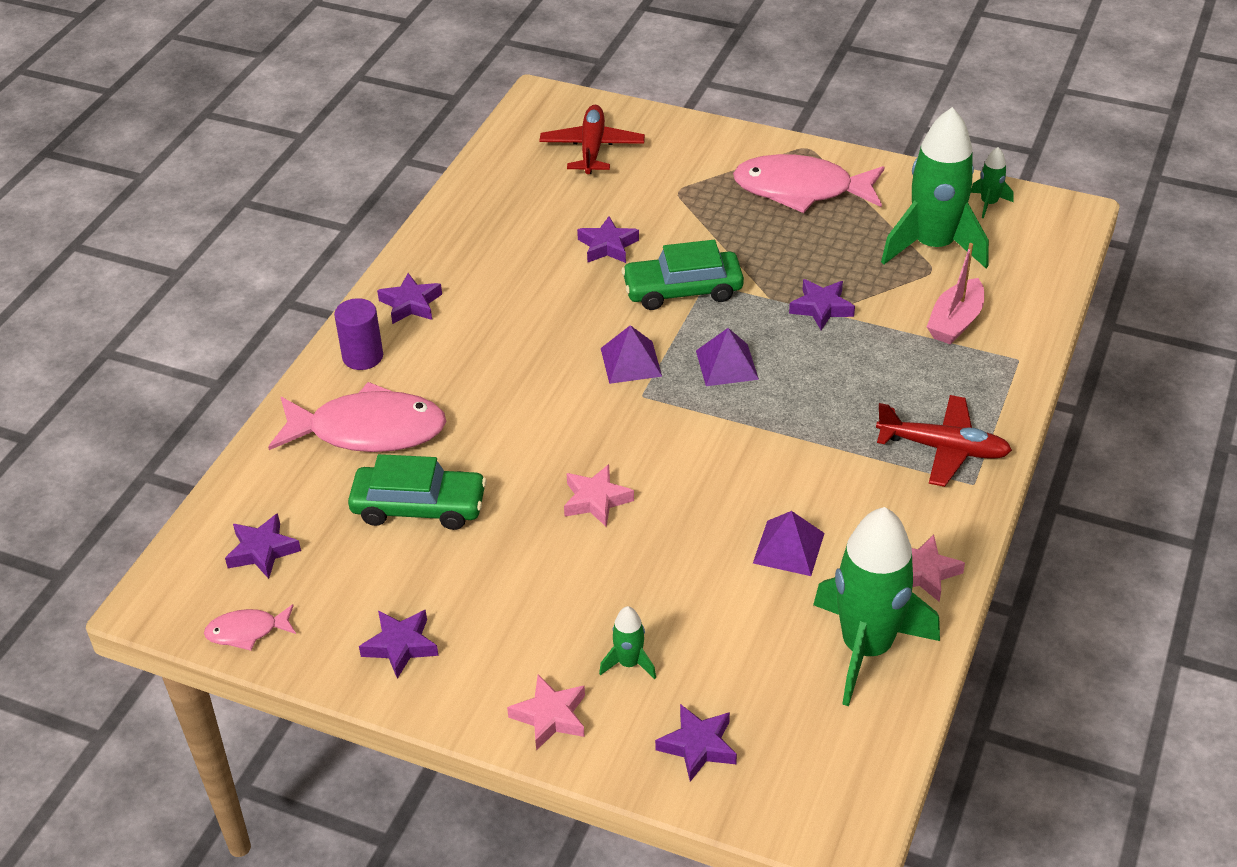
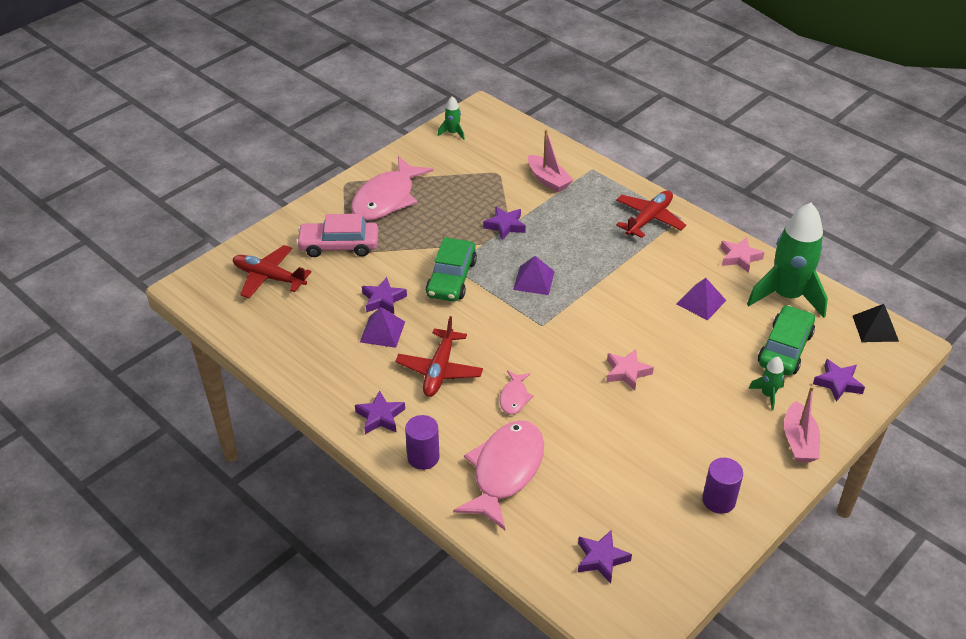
camera: 70 degrees left, 0 degrees up
pink fish [204,604,296,651] -> pink fish moved to [500,370,534,415]
green car [348,454,487,530] -> green car moved to [758,305,815,376]
purple star [359,610,439,679] -> purple cylinder [702,458,743,514]
pink star [507,675,585,751] -> pink boat [784,386,820,462]
purple pyramid [601,325,662,384] -> purple pyramid moved to [360,307,405,348]
green rocket [881,107,989,268] -> none
none -> pink car [296,214,379,257]
none -> red plane [395,316,483,397]
none -> black pyramid [853,304,899,342]

